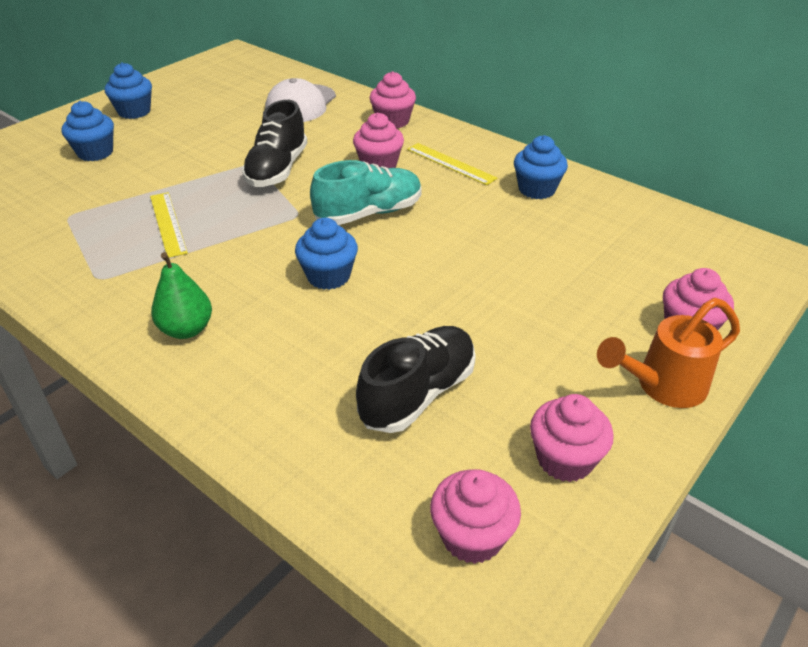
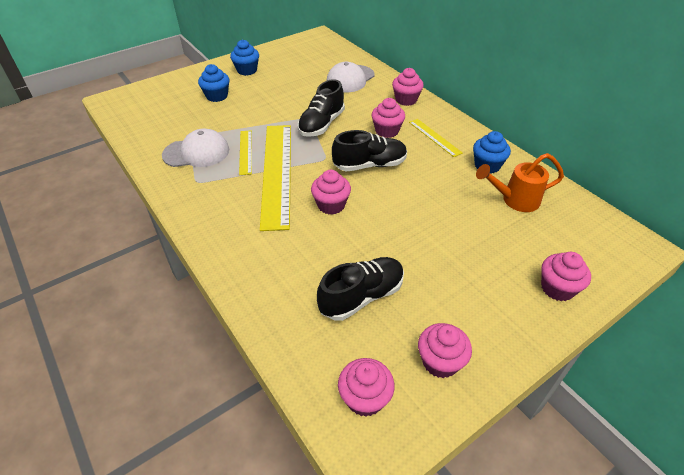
camera: 15 degrees right, 5 degrees up
green pear [151,252,212,339] -> none
blue cupcake [295,218,358,290] -> pink cupcake [311,170,351,215]
turquoise shoe [310,160,422,225] -> black shoe [332,130,407,171]
orange watering can [597,298,740,408] -> orange watering can moved to [476,153,564,212]
none -> white cap [162,129,229,167]
none -> yellow ruler [260,125,291,231]

